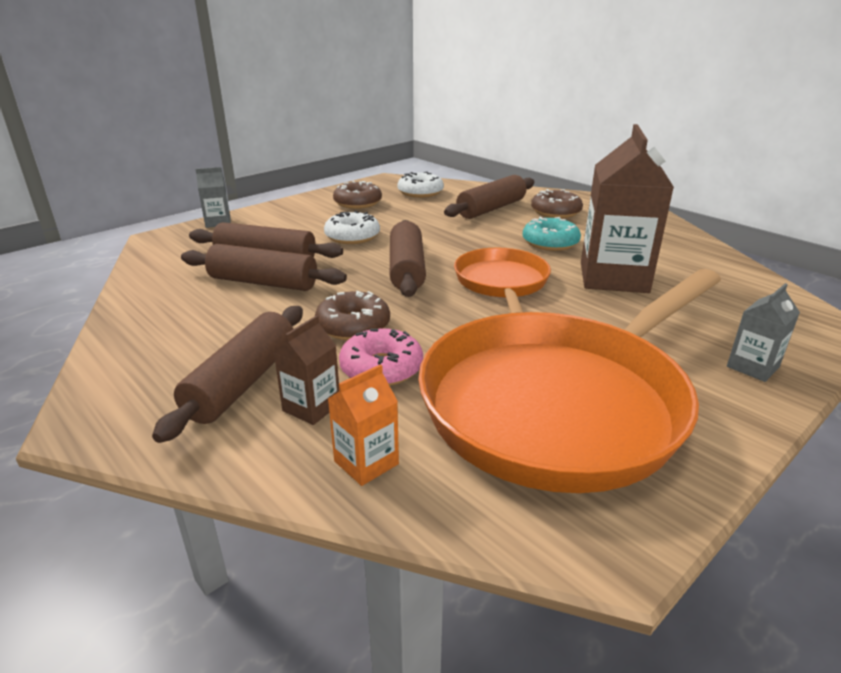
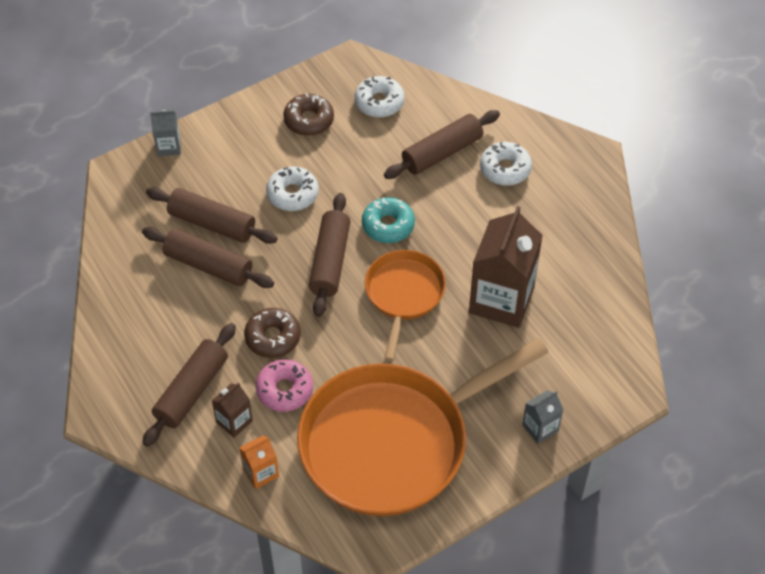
camera: 10 degrees right, 25 degrees up
turquoise donut [523,216,581,251] -> turquoise donut moved to [362,197,415,243]
brown donut [531,189,583,218] -> white donut [480,142,532,186]

